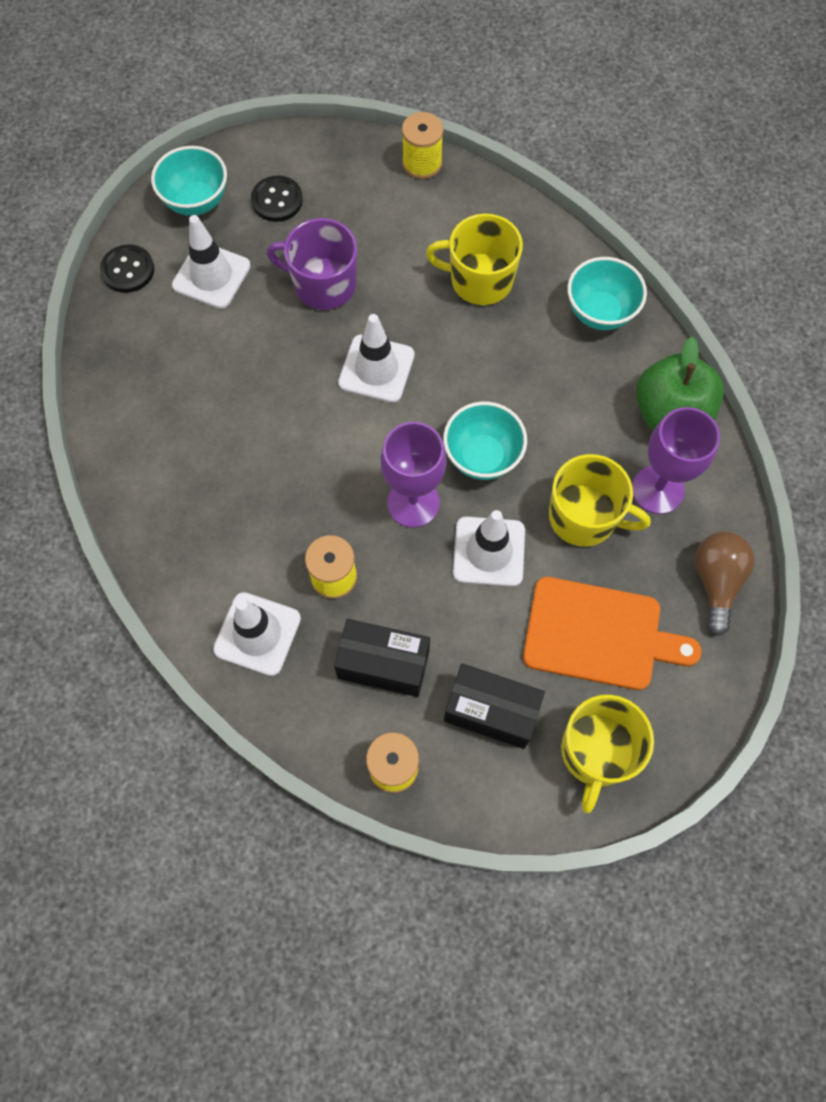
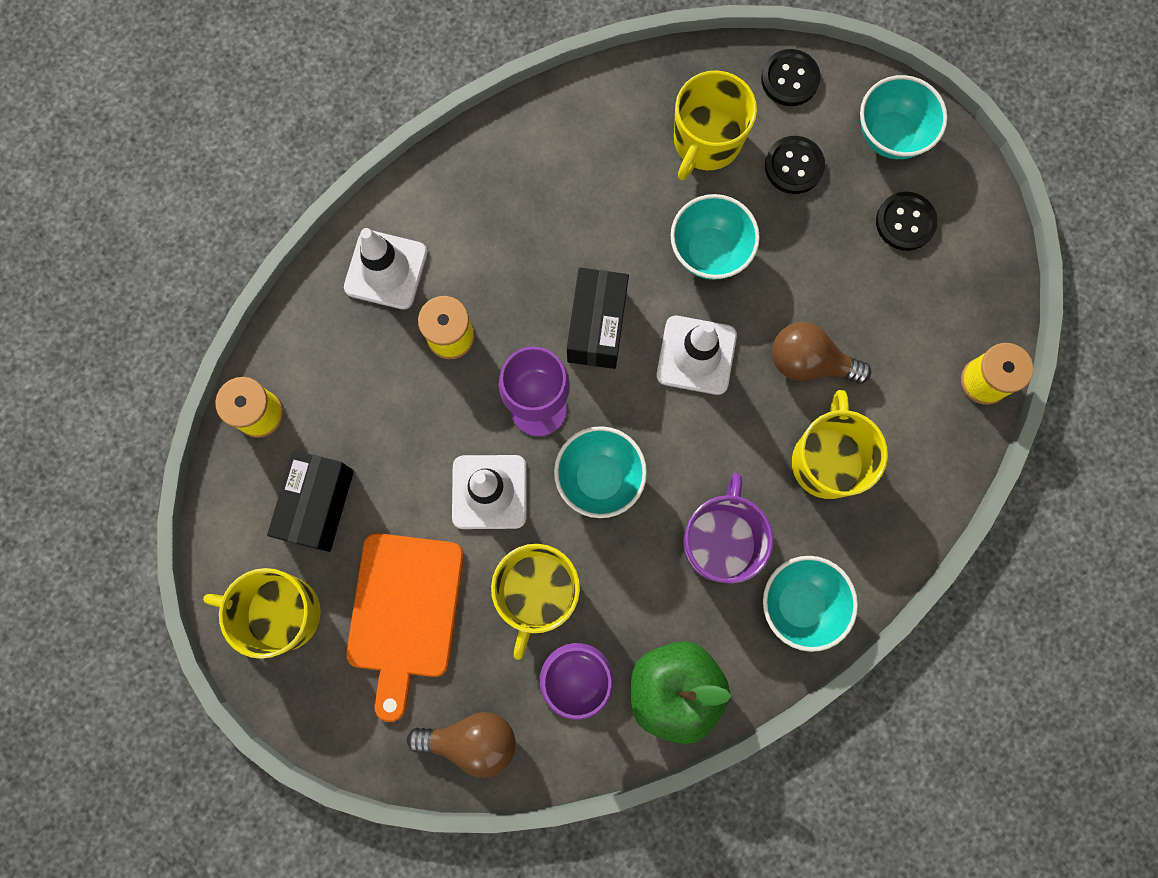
camera: 85 degrees right, 10 degrees up
white traffic cone [172,215,251,309] -> black button [765,136,825,194]
purple mug [267,218,357,310] -> purple mug moved to [683,473,774,584]
black box [334,619,430,697] -> black box moved to [567,268,629,369]
none -> turquoise bowl [671,194,760,280]
none -> yellow mug [674,70,757,180]
none -> brown light bulb [772,322,871,384]

